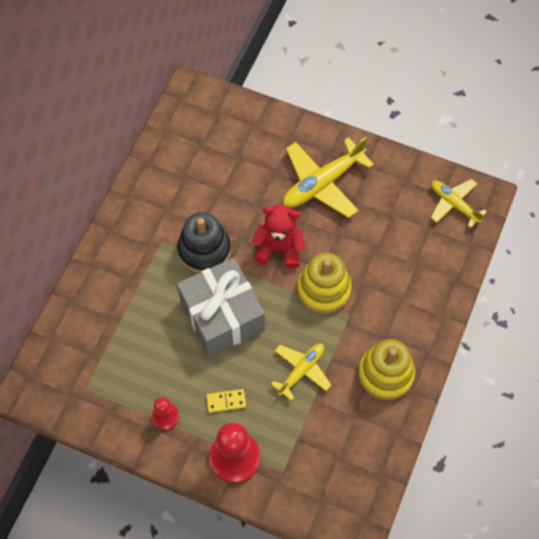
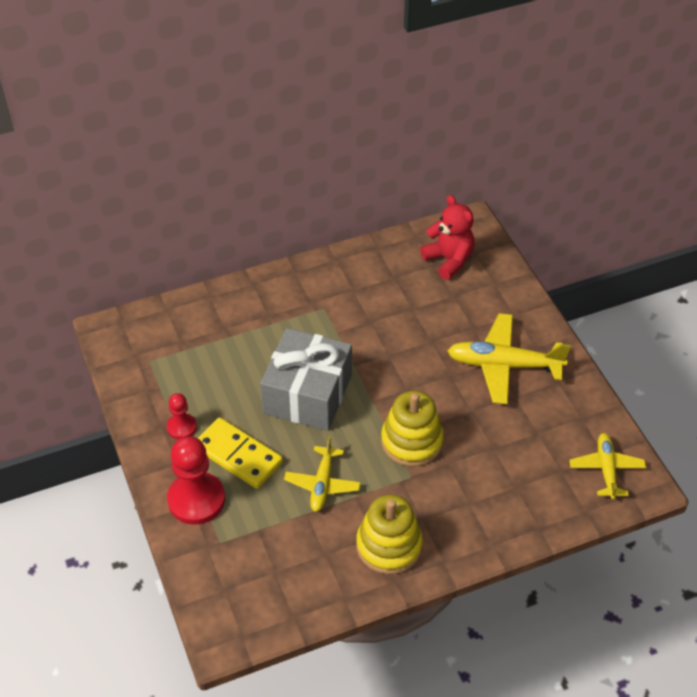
camera: 45 degrees right, 15 degrees down
black stacking toy [177,212,231,273] -> none
yellow domino [206,389,246,413] -> yellow domino [198,417,283,489], size x1.99
red teddy bear [252,205,305,269] -> red teddy bear moved to [420,195,475,280]
yellow plane [271,343,331,401] -> yellow plane turned 105 degrees clockwise [284,436,361,512]

